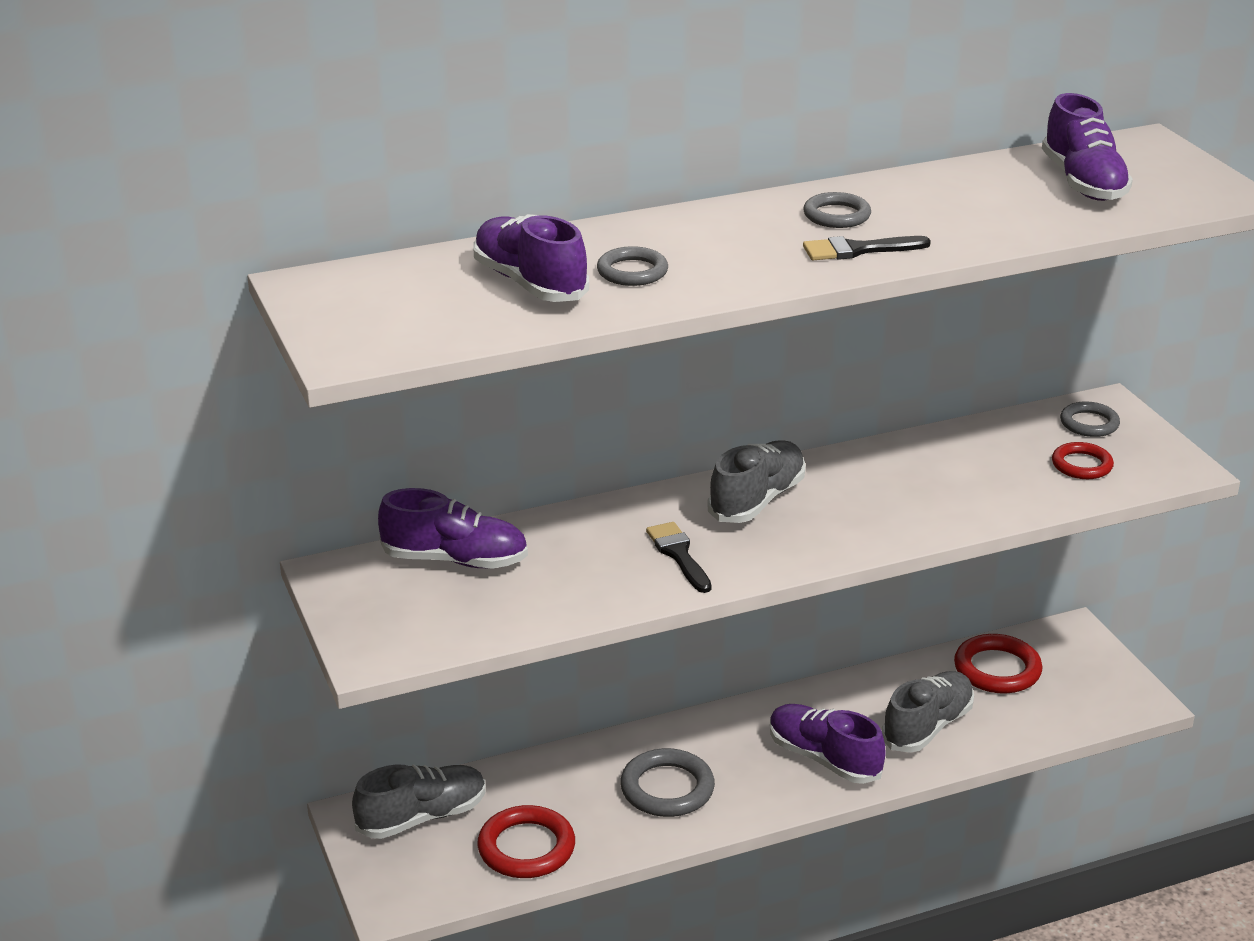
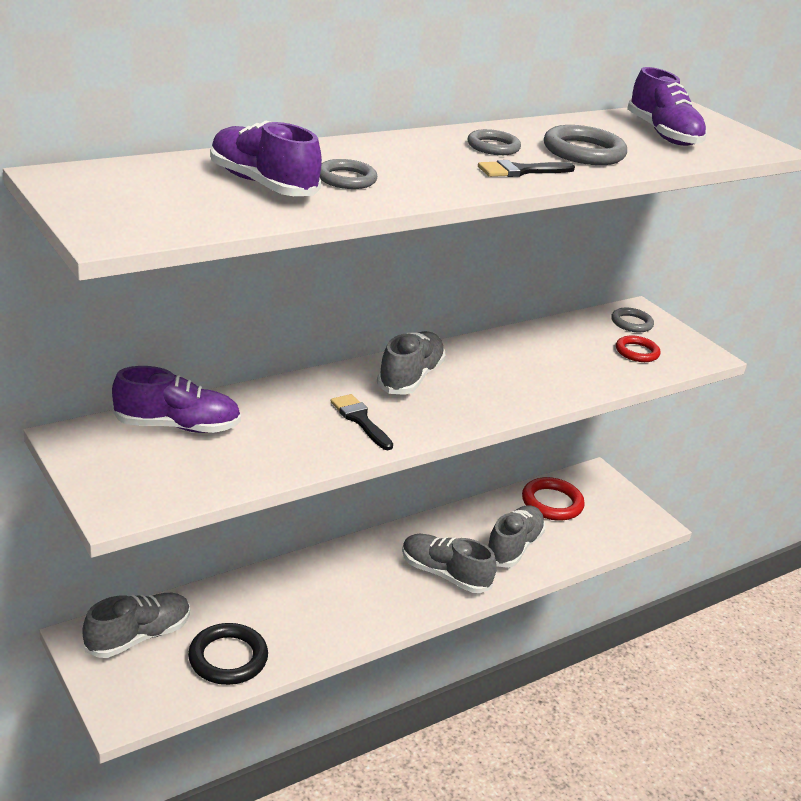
camera: 15 degrees left, 0 degrees up
red ring [477,805,575,878] -> black ring [188,623,268,685]
grey ring [620,748,715,817] -> grey ring moved to [544,125,627,165]
purple shoe [770,704,886,784] -> grey shoe [402,534,497,593]

